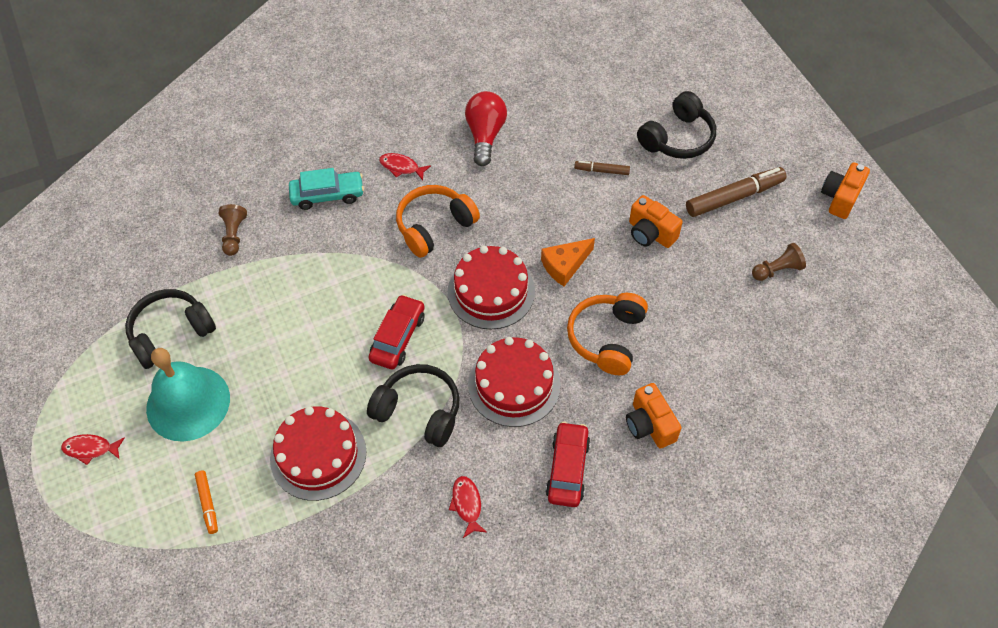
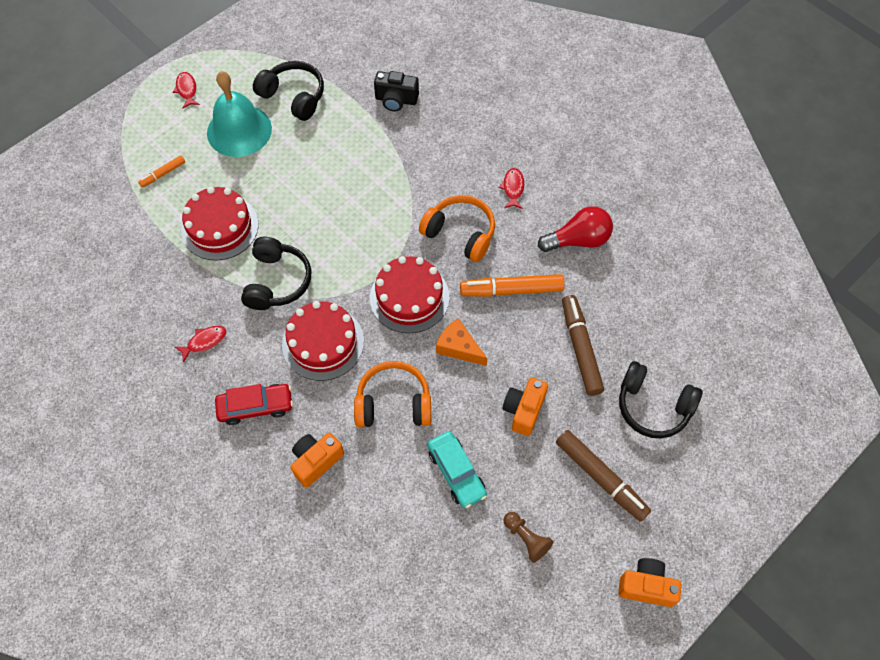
camera: 70 degrees right, 5 degrees up
brown pawn [219,204,247,256] -> black camera [374,71,419,111]
turquoise car [289,168,364,210] -> turquoise car moved to [428,431,487,508]
red car [368,294,425,369] -> none
brown marker [574,161,630,175] -> brown marker [562,295,604,396], size x1.91
none -> orange marker [460,274,565,297]

